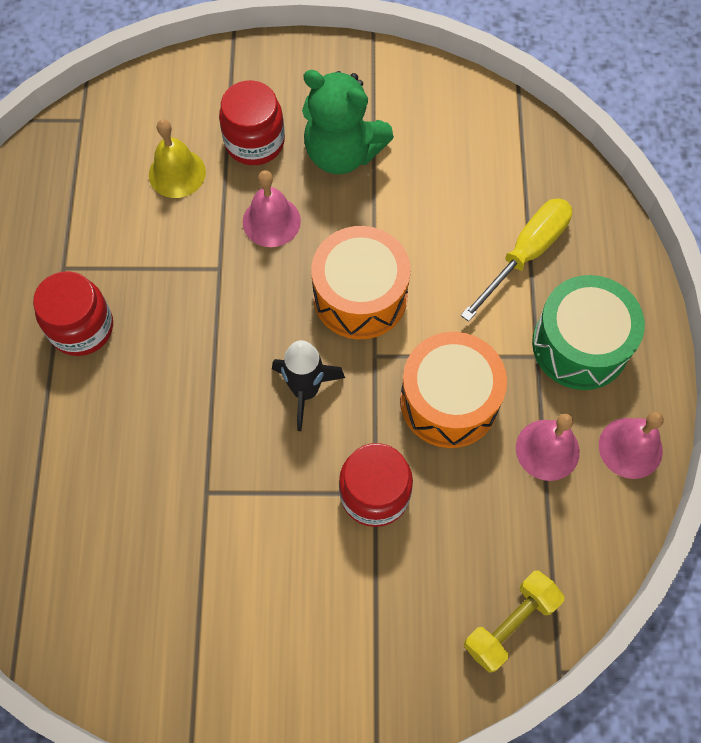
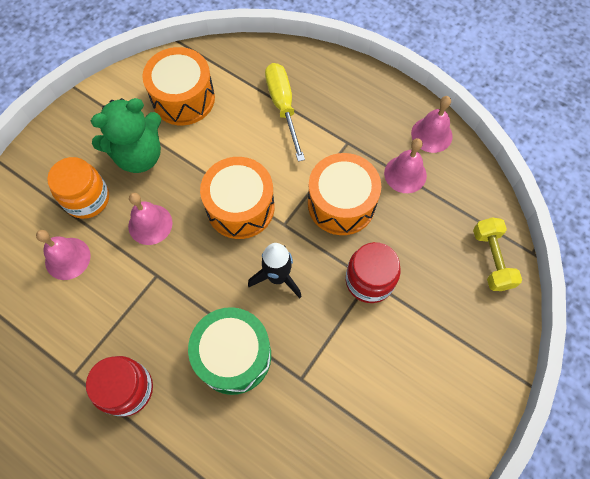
camera: 55 degrees left, 0 degrees up
yellow bell [149,119,206,198] -> pink bell [36,230,91,280]
red jar [219,80,285,165] -> orange jar [47,157,109,219]
green drum [532,275,645,390] -> green drum moved to [188,307,271,395]
none -> orange drum [142,47,215,125]

